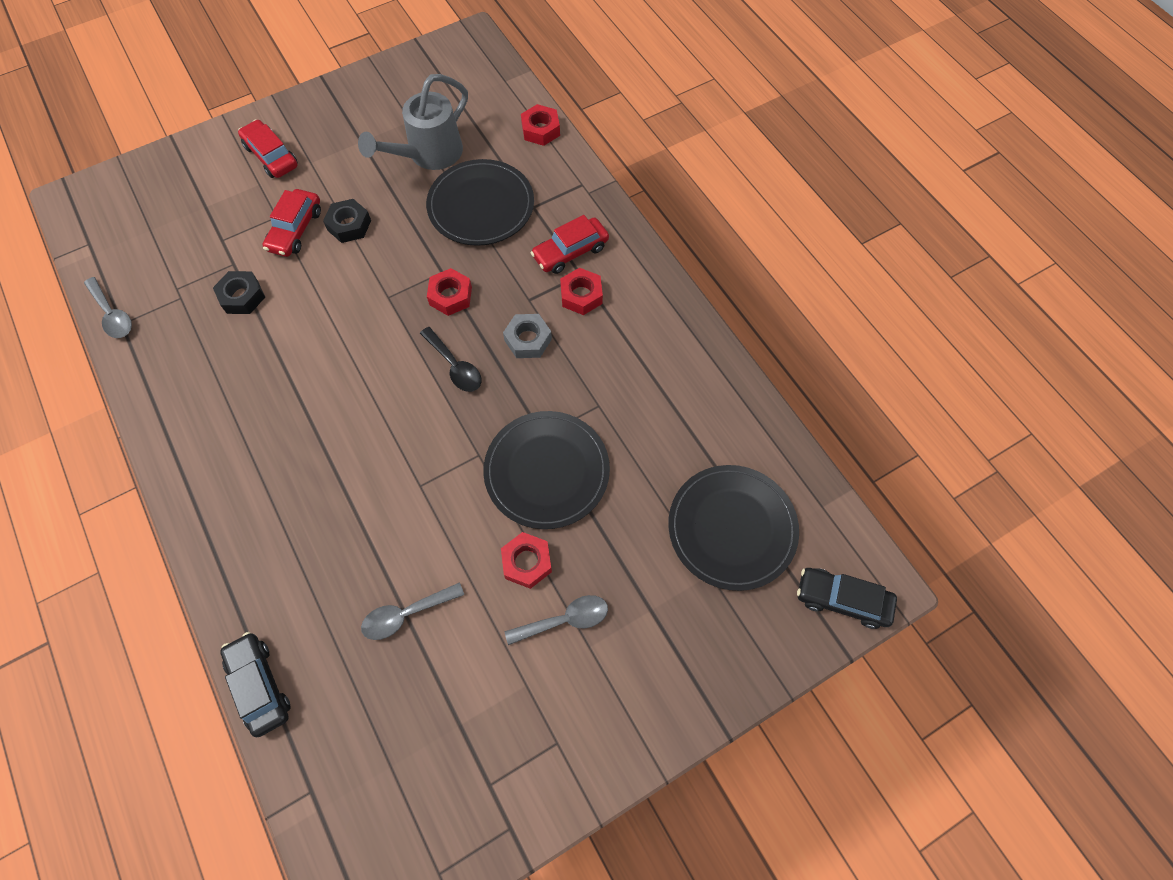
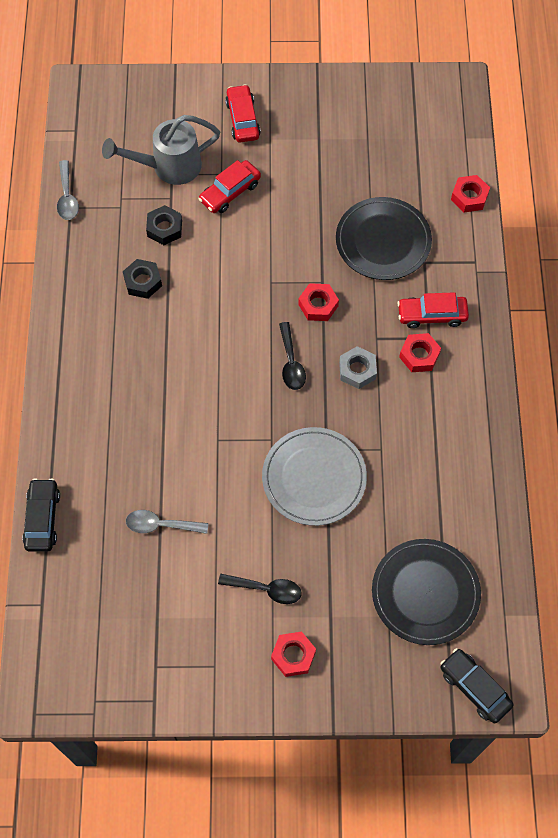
camera: 30 degrees right, 0 degrees up
black nut [323,199,371,243] -> black nut moved to [123,259,162,299]
grey watering can [358,74,468,170] -> grey watering can moved to [102,115,220,185]
black plate [483,411,610,529] -> grey plate [262,427,367,526]
red nut [501,532,552,589] -> red nut moved to [271,632,316,677]
grey spoon [505,595,608,645] -> black spoon [218,574,301,604]

